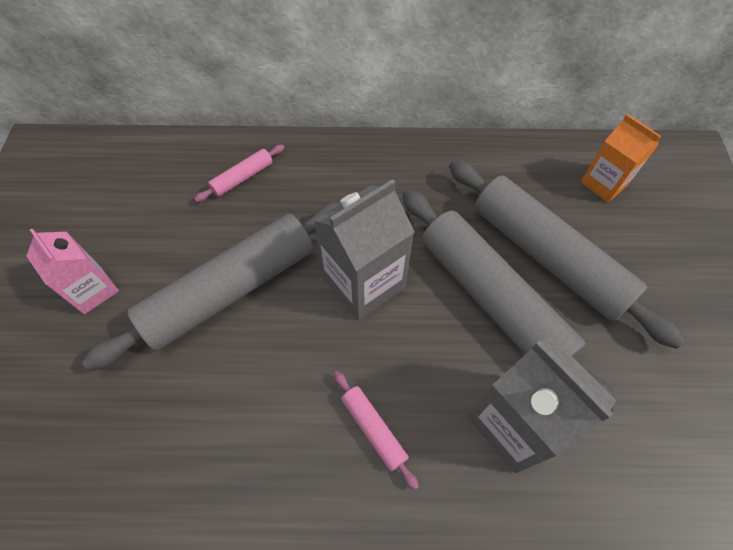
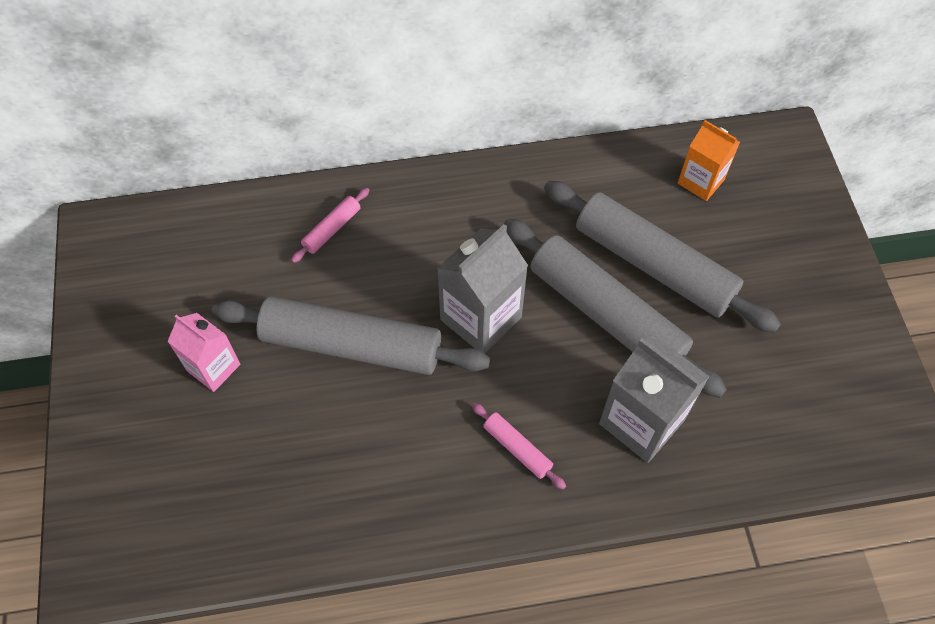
camera: 10 degrees left, 0 degrees up
grey rolling pin [82,202,341,371] -> grey rolling pin turned 60 degrees clockwise [212,296,490,375]

